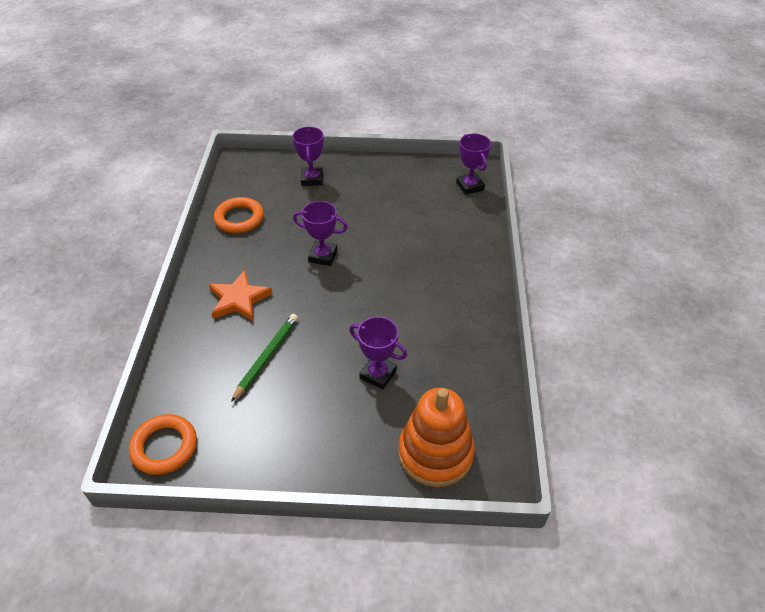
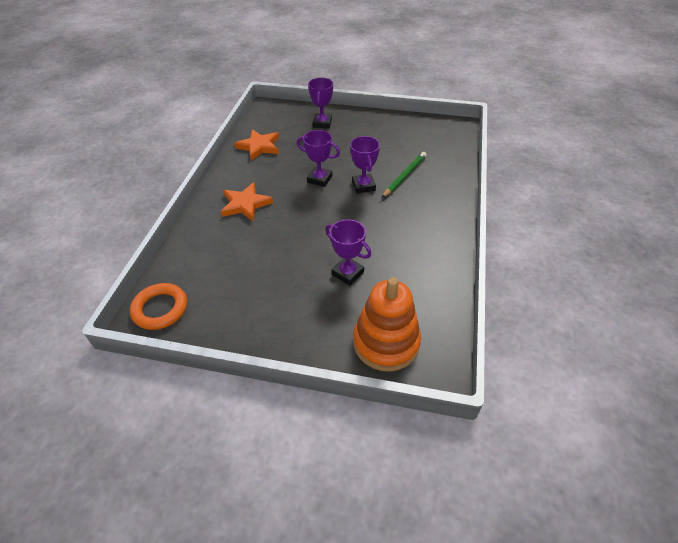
camera: 10 degrees right, 0 degrees up
orange ring [214,197,264,233] -> orange star [234,129,279,161]
green pencil [231,314,298,402] -> green pencil moved to [382,152,427,198]
purple trophy [456,133,491,195] -> purple trophy moved to [350,136,380,193]

